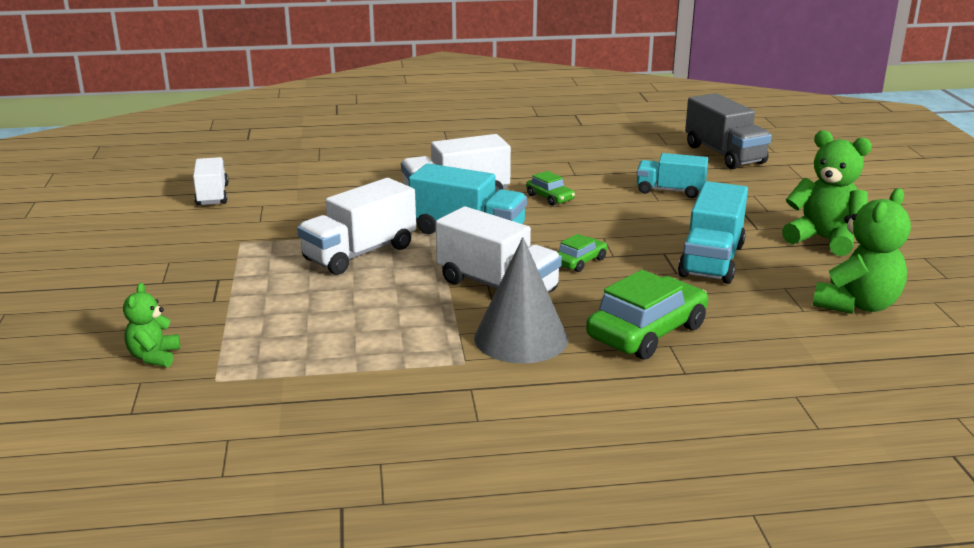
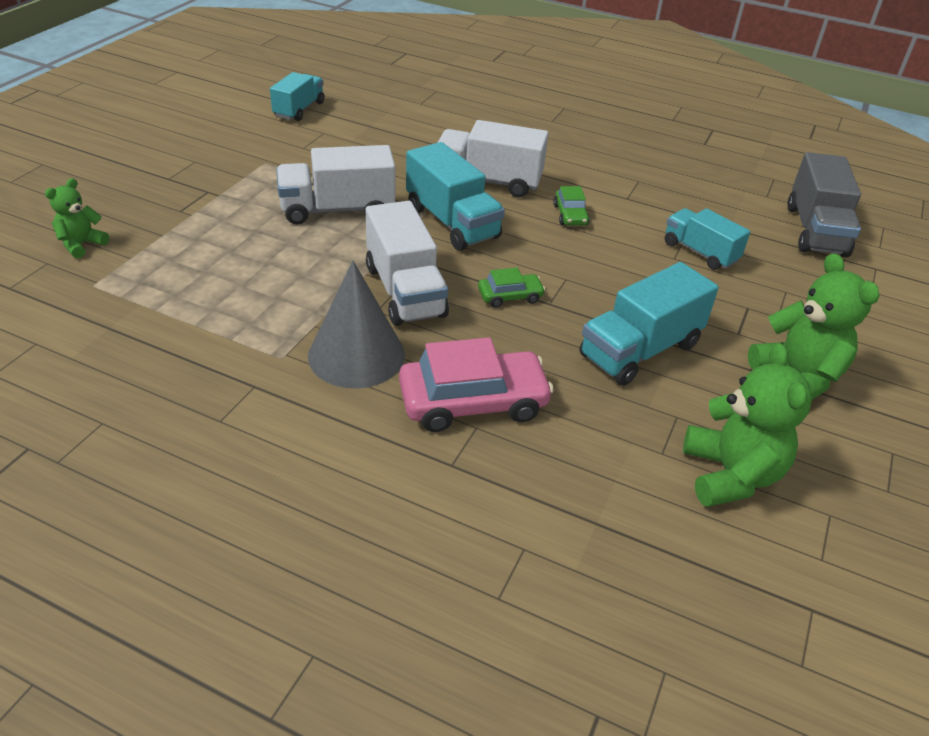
camera: 30 degrees right, 15 degrees up
white truck [193,157,229,206] -> turquoise truck [270,72,324,121]
green car [586,270,708,360] -> pink car [399,338,554,432]
green teddy bear [813,188,911,314] -> green teddy bear turned 75 degrees counterclockwise [683,343,812,507]

